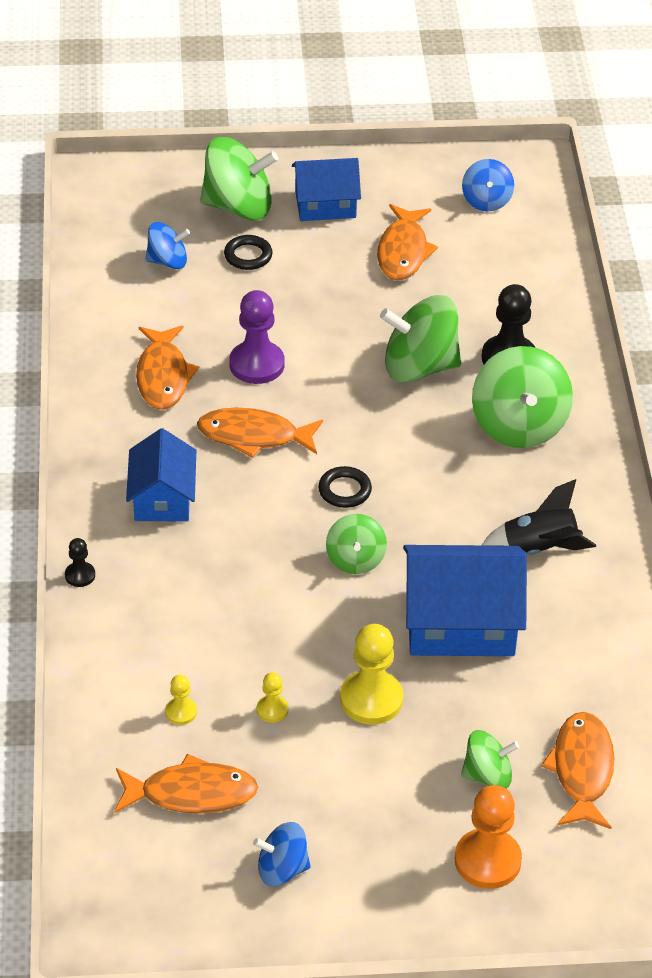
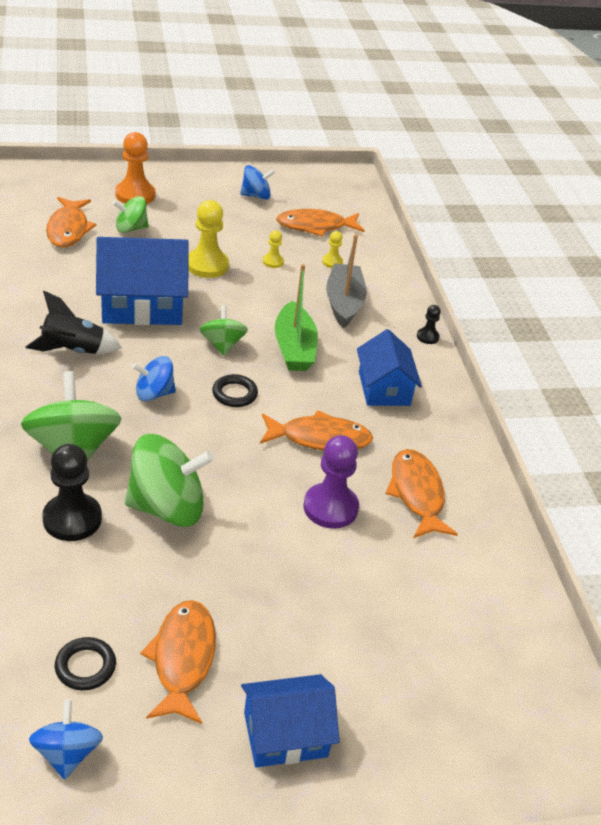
camera: 170 degrees right, 5 degrees down
blue spinning top [145,222,190,269] -> blue spinning top moved to [132,356,176,401]
green spinning top [200,137,278,220] -> none
black ring [224,235,273,270] -> black ring moved to [55,637,116,691]
none -> green boat [275,264,318,371]
none -> grey boat [326,234,367,328]

